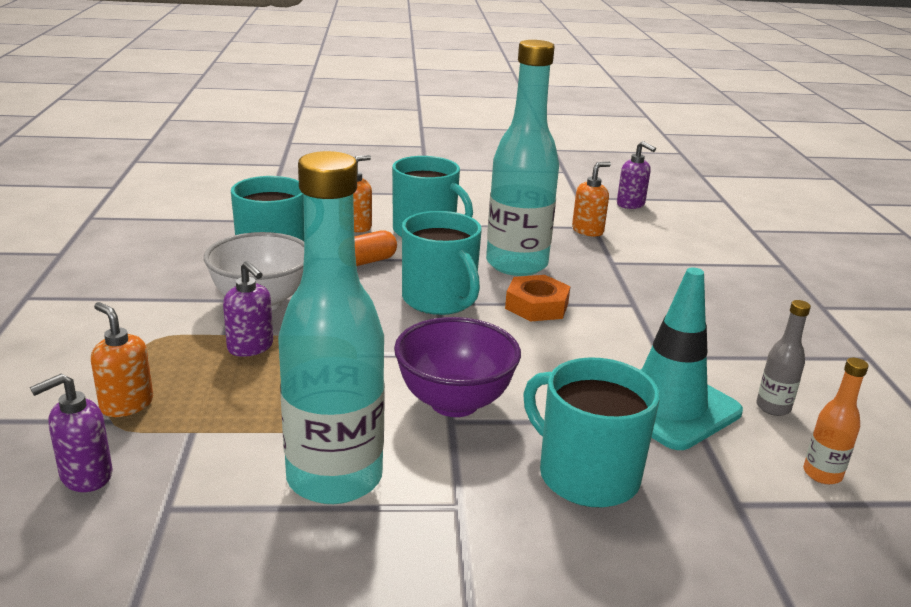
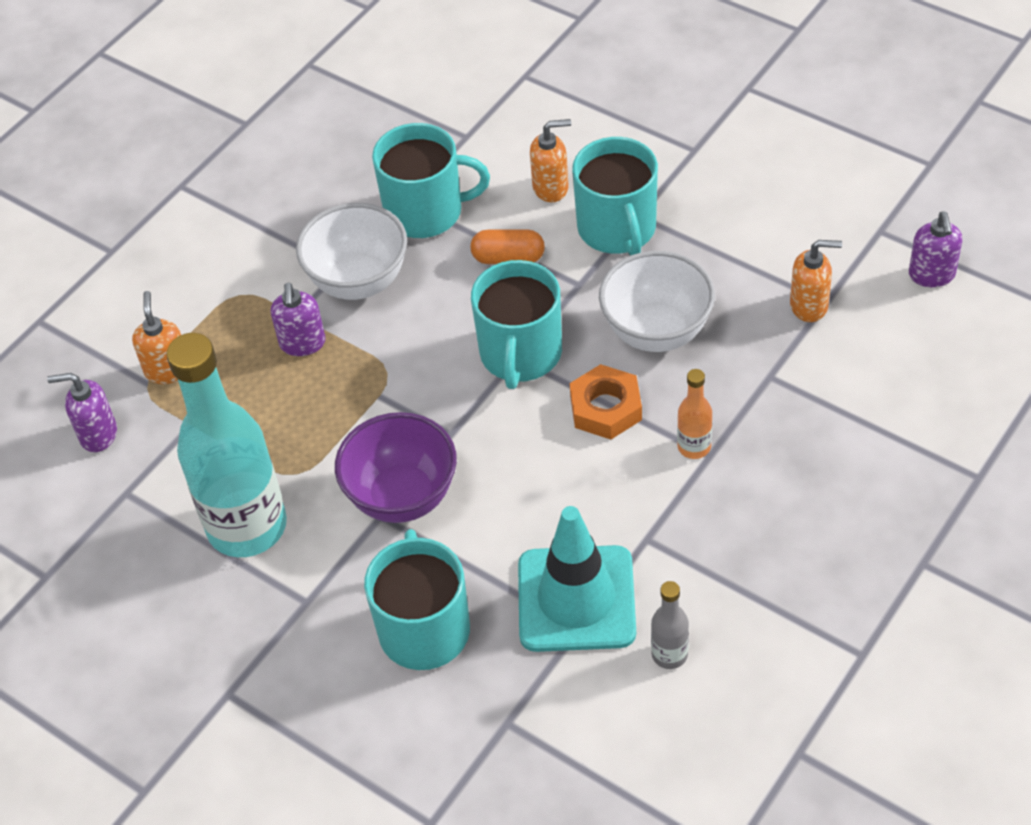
camera: 45 degrees right, 25 degrees up
turquoise bottle [486,40,559,276] -> white bowl [599,251,715,352]
orange bottle [803,358,869,484] -> orange bottle moved to [677,369,712,459]

